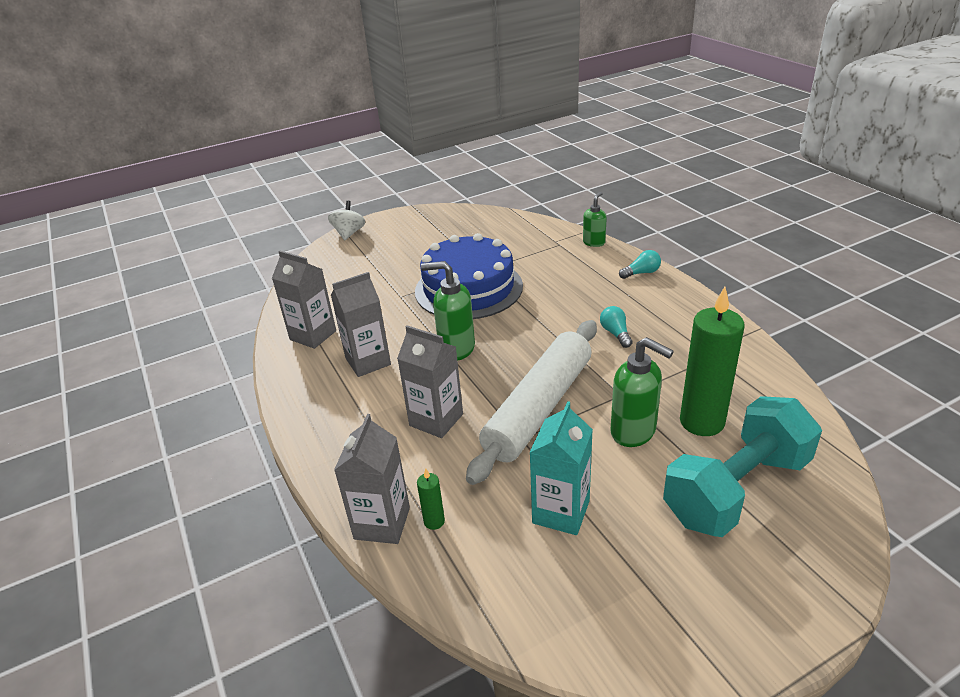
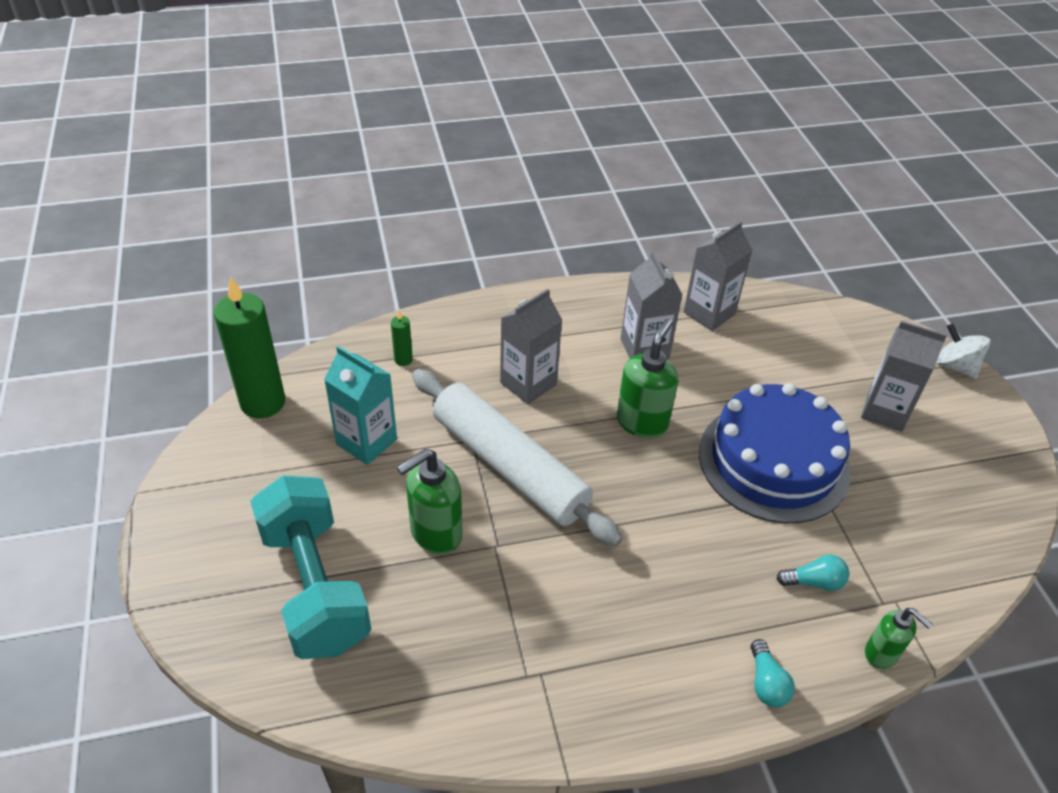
camera: 100 degrees right, 10 degrees up
white spinning top [328,201,366,240] -> white spinning top turned 150 degrees counterclockwise [936,324,990,379]
grey carton [334,414,410,544] -> grey carton moved to [861,321,947,432]
turquoise light bulb [600,306,633,348] -> turquoise light bulb moved to [777,555,849,591]
green candle [680,287,745,436] -> green candle moved to [214,276,285,418]

